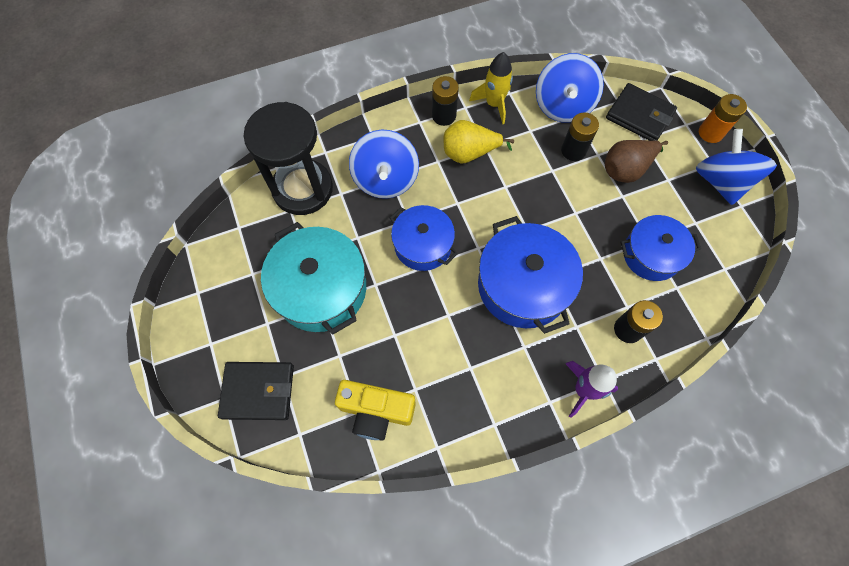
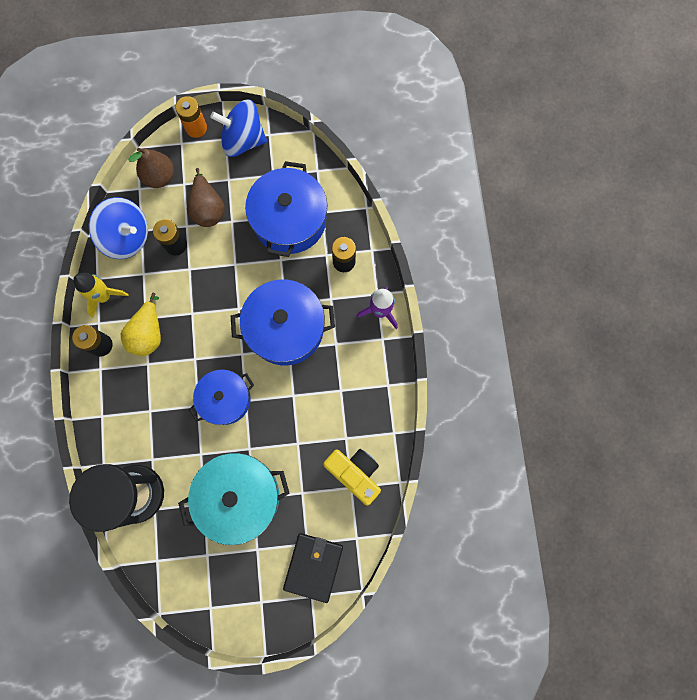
camera: 75 degrees left, 10 degrees up
yellow camera [335,380,416,441] -> yellow camera turned 75 degrees counterclockwise [323,449,381,506]
blue spinning top [349,130,419,199] -> none
black wallet [606,83,677,141] -> brown pear [128,148,174,188]
blue pot [620,215,701,281] -> blue pot [245,161,327,257], size x1.54

